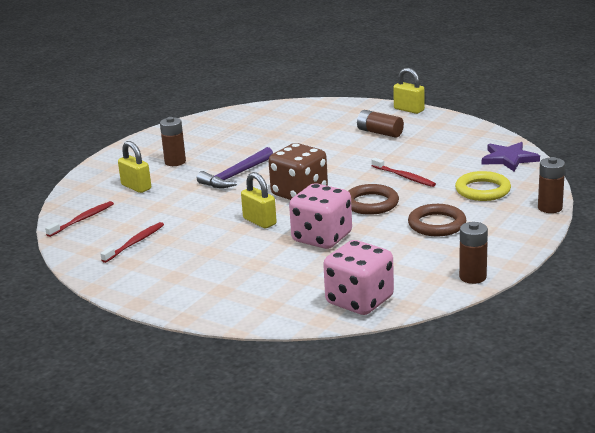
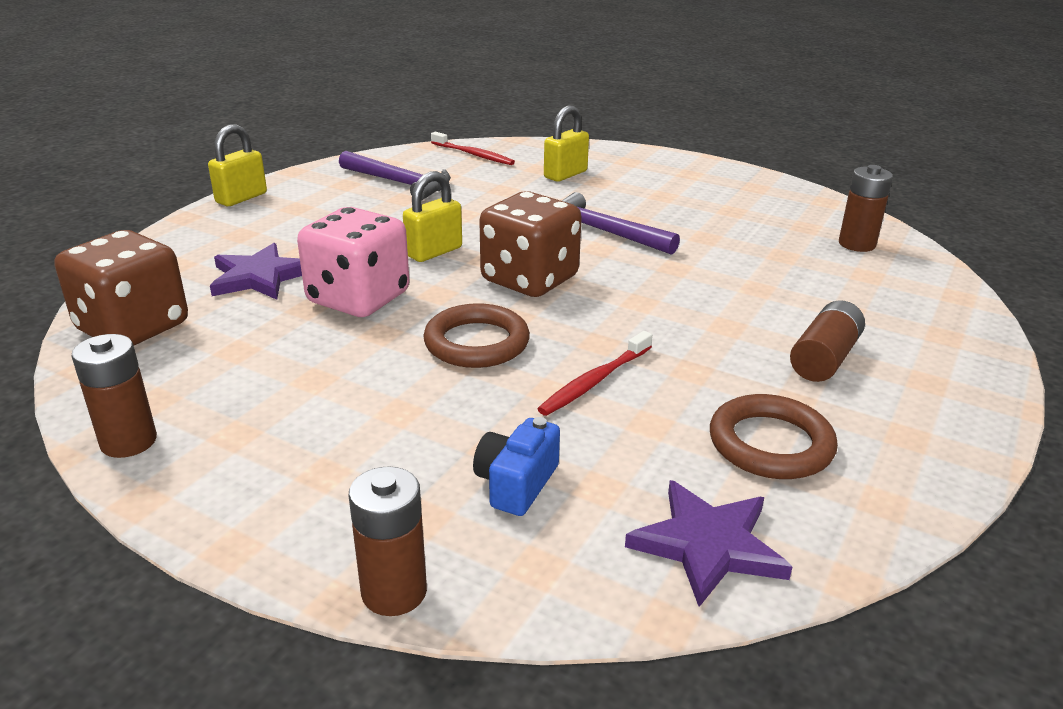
camera: 85 degrees right, 5 degrees up
red toothbrush [100,222,164,263] -> purple hammer [339,151,451,201]
brown battery [160,117,186,166] -> brown battery moved to [839,165,893,252]
pink dice [323,240,394,315] -> brown dice [55,230,188,345]
yellow padlock [393,68,425,114] -> yellow padlock moved to [208,124,267,206]
brown ring [408,204,466,236] -> brown ring moved to [710,394,838,479]
yellow ring [455,171,511,201] -> blue camera [473,417,560,516]
none -> purple star [210,243,302,300]

